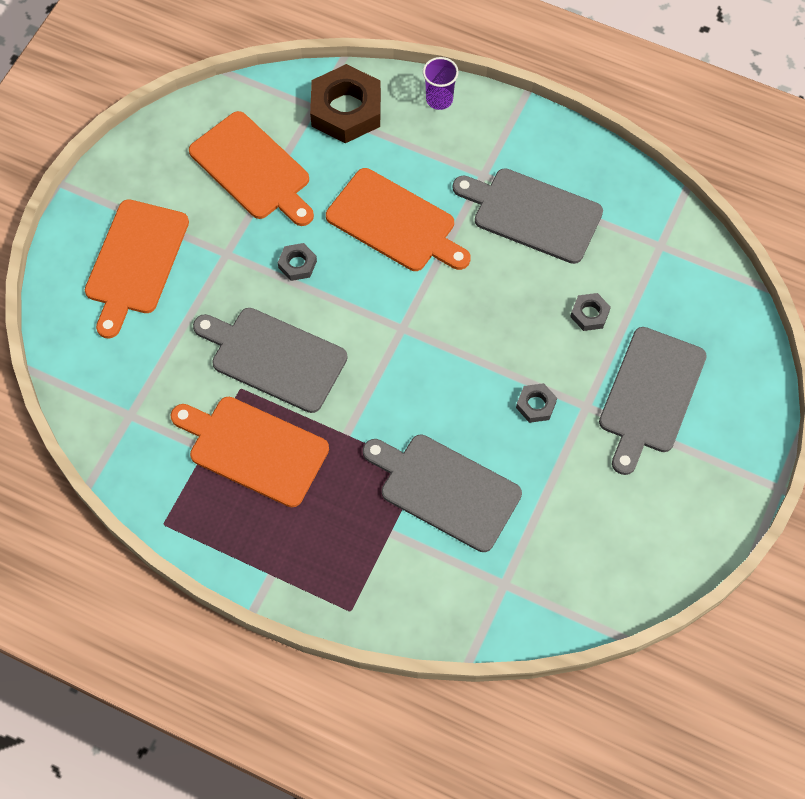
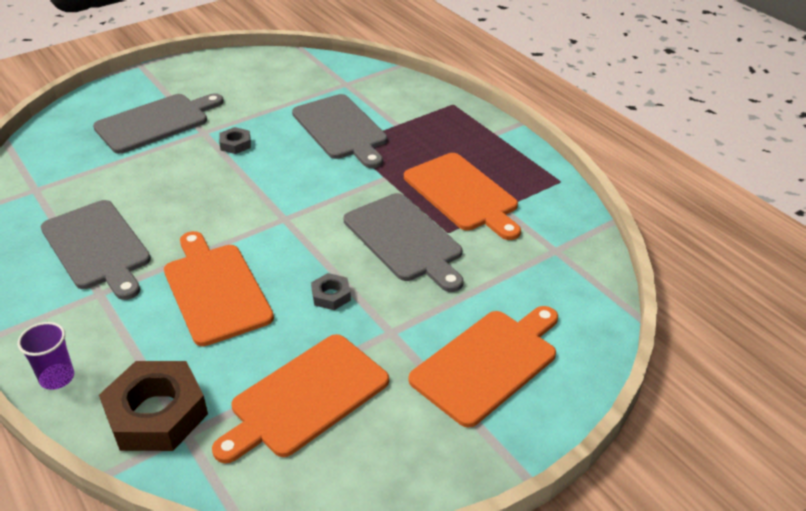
camera: 150 degrees left, 25 degrees down
orange cutting board [189,111,314,226] -> orange cutting board turned 120 degrees counterclockwise [212,334,389,463]
grey nut [570,293,611,331] -> none

